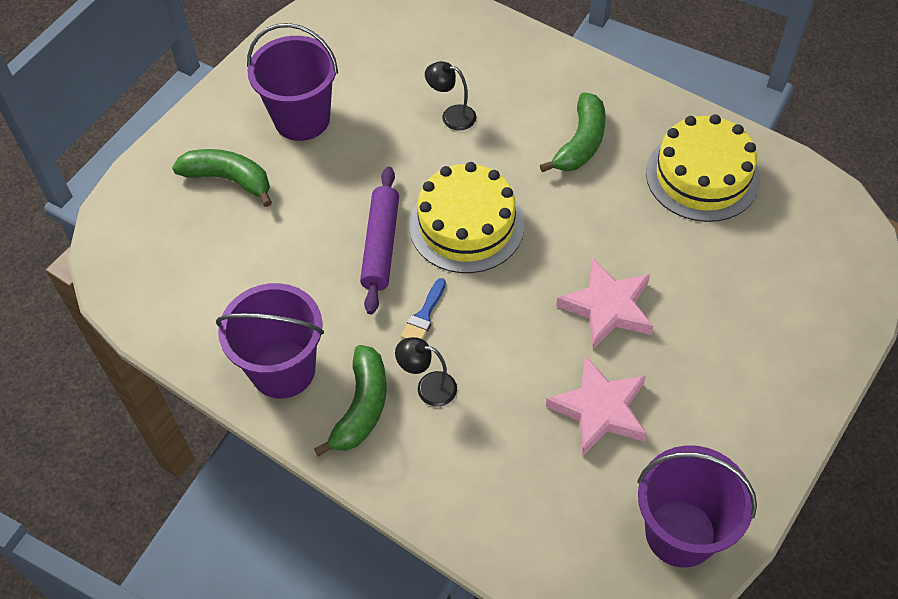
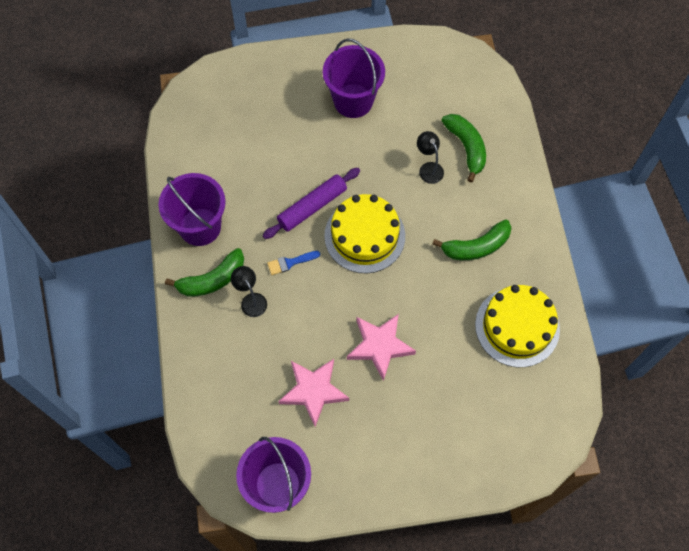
camera: 45 degrees right, 10 degrees up
green banana [172,149,272,207] -> green banana moved to [441,114,486,183]

